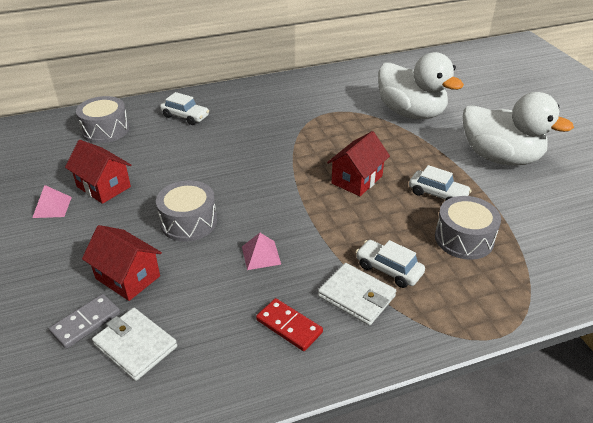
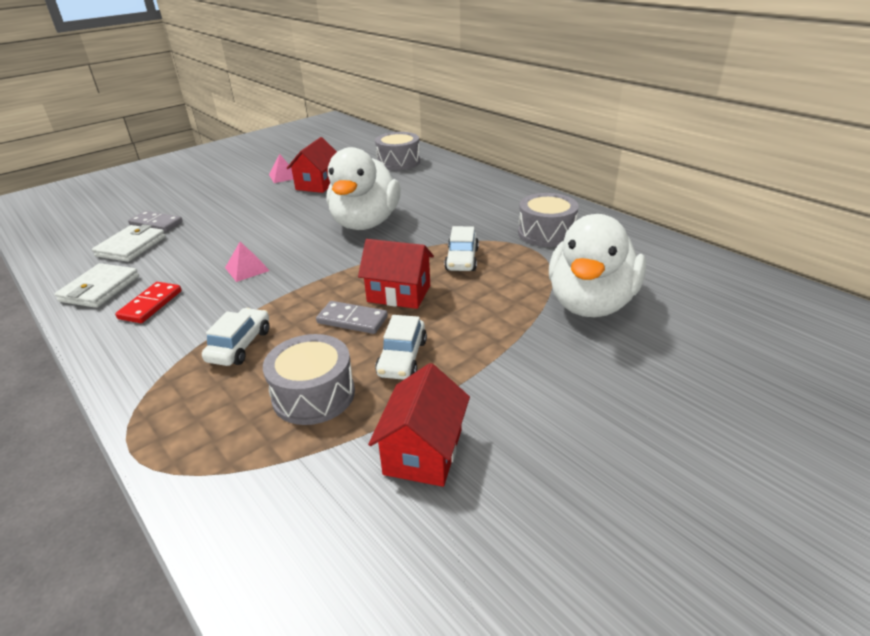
camera: 70 degrees right, 5 degrees down
red house [82,225,162,301] -> red house moved to [368,363,470,487]
grey drum [156,181,217,242] -> grey drum moved to [518,193,579,247]
white car [160,92,209,125] -> white car moved to [444,226,479,271]
white wallet [318,263,396,326] -> white wallet moved to [55,263,139,308]
white duck [463,92,574,165] -> white duck moved to [326,147,401,230]
none -> grey domino [316,301,388,334]

